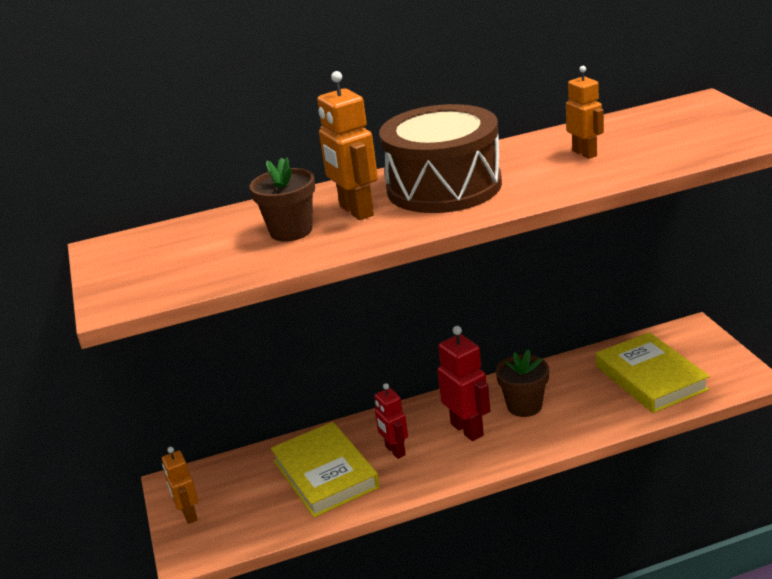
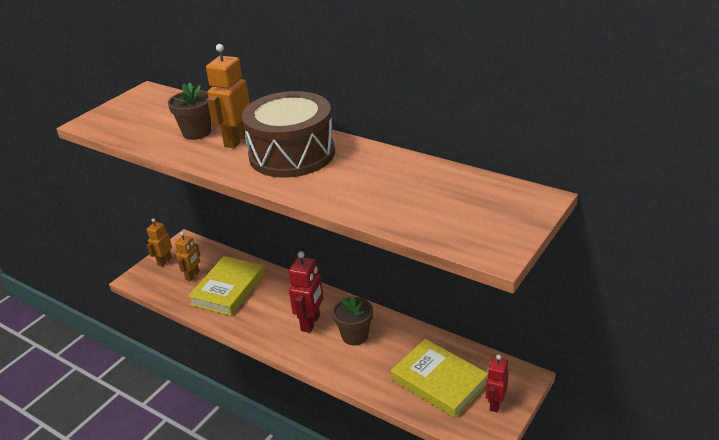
camera: 50 degrees right, 5 degrees up
red robot [375,383,408,459] -> red robot moved to [486,355,509,412]
orange robot [566,66,604,159] -> orange robot moved to [175,232,200,281]
yellow book [596,332,710,413] -> yellow book turned 75 degrees counterclockwise [391,339,488,418]

